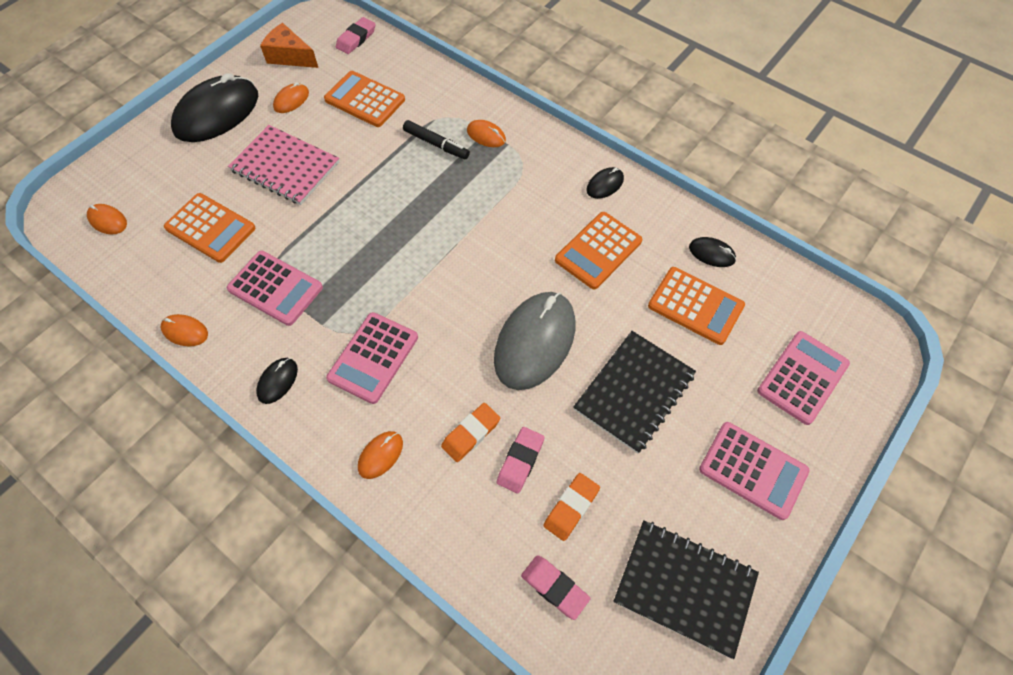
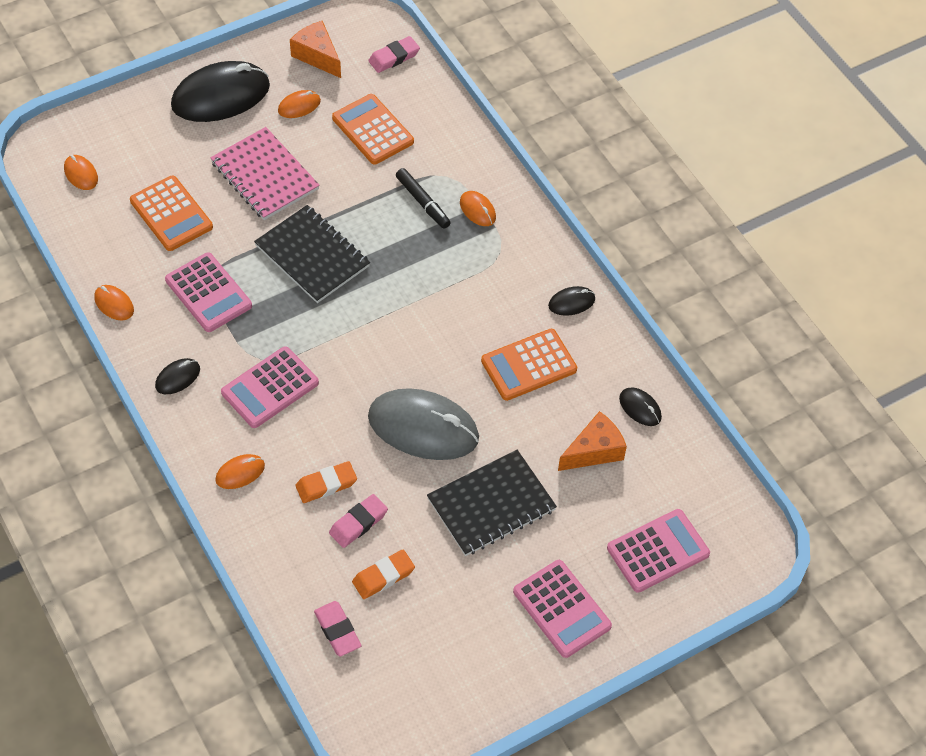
camera: 20 degrees right, 5 degrees down
grey mouse [494,292,575,390] -> grey mouse turned 60 degrees clockwise [368,388,479,460]
black notebook [614,520,759,659] -> black notebook moved to [254,205,370,303]
orange calculator [648,267,745,345] -> orange cheese [558,411,627,471]

